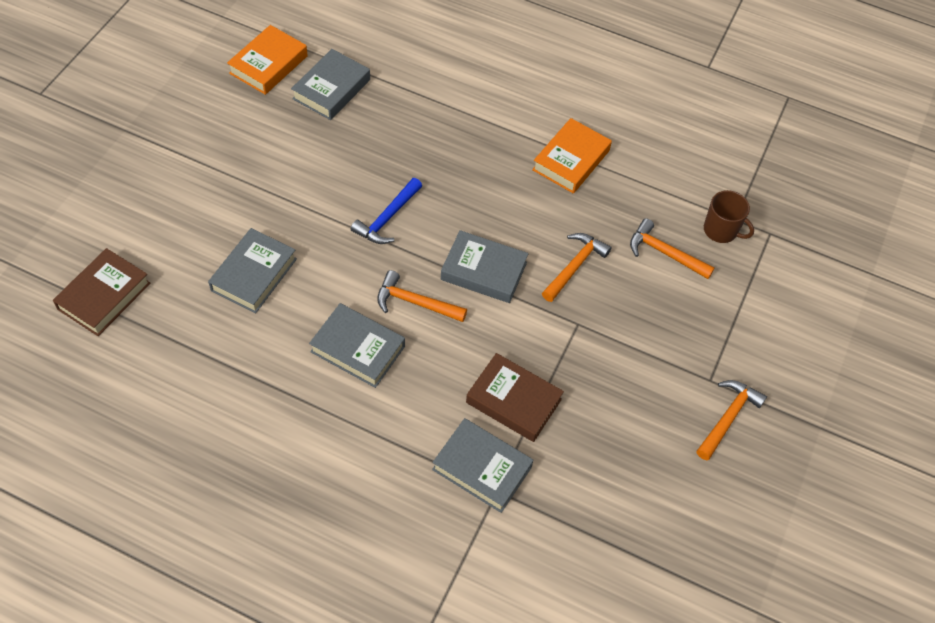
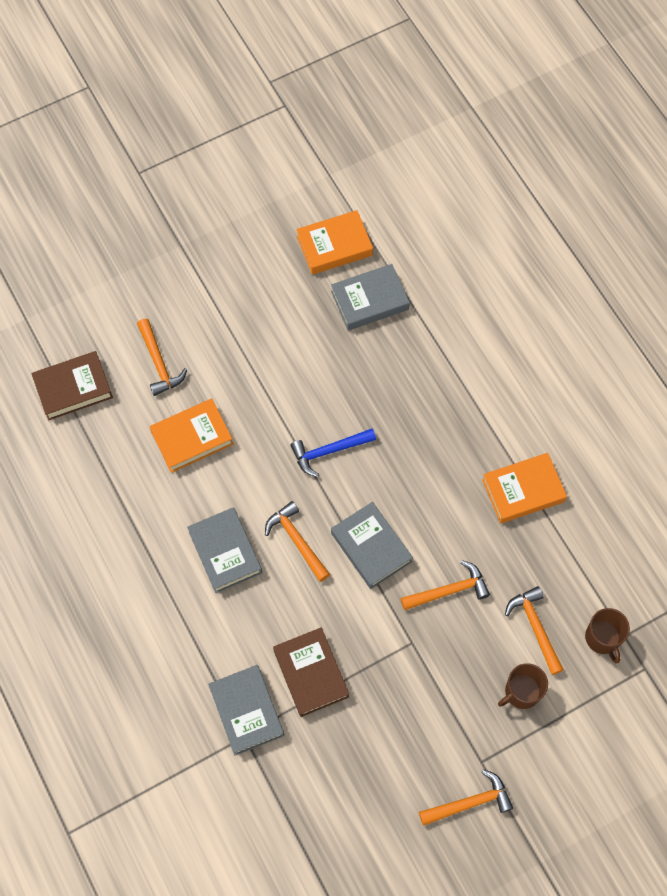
camera: 40 degrees right, 10 degrees up
grey book [208,228,297,313] -> orange book [150,399,233,473]
none -> orange hammer [137,319,187,396]
none -> brown mug [498,663,548,709]

